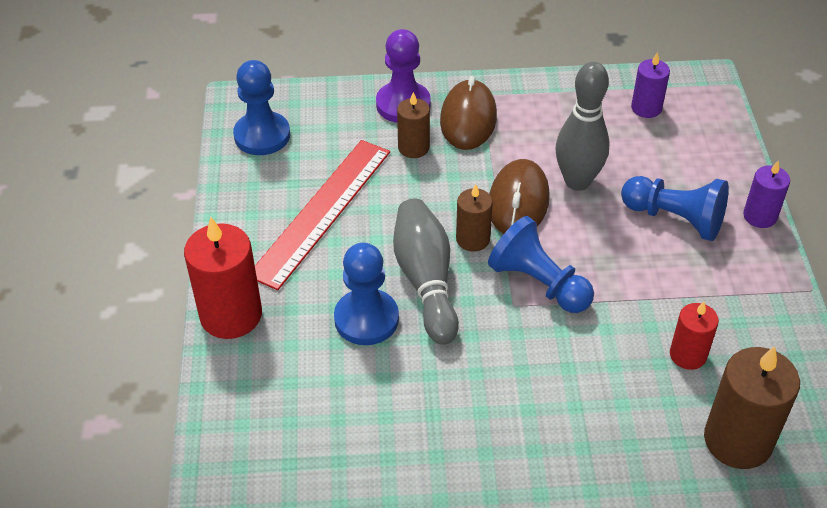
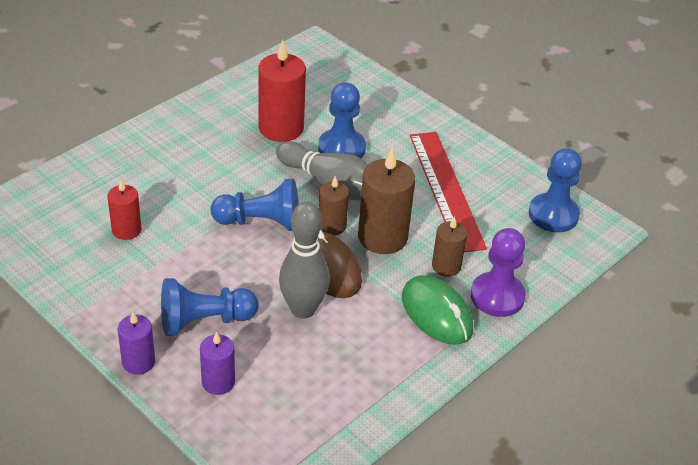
camera: 135 degrees right, 5 degrees down
red candle [184,217,262,339] -> red candle moved to [258,40,306,142]
brown mouse [440,76,497,150] -> green mouse [402,275,473,345]
purple candle [631,52,670,118] -> purple candle moved to [200,332,235,395]
brown candle [704,346,800,469] -> brown candle moved to [358,148,415,254]

